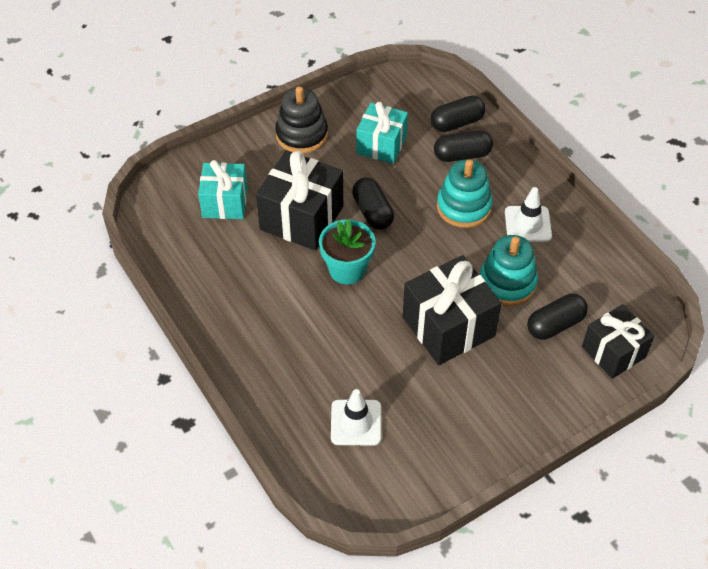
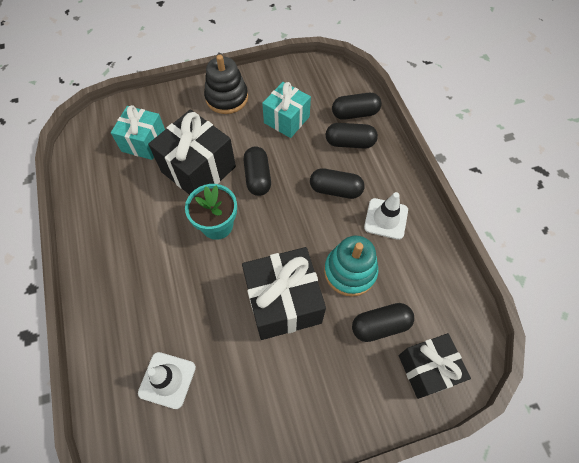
camera: 15 degrees right, 10 degrees up
turquoise stacking toy [437,159,493,228] -> black capsule [310,168,365,199]

